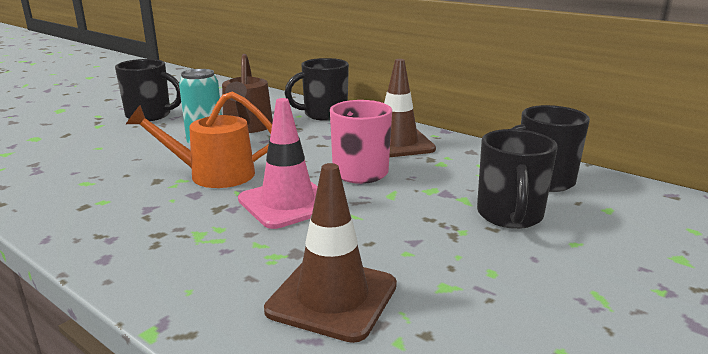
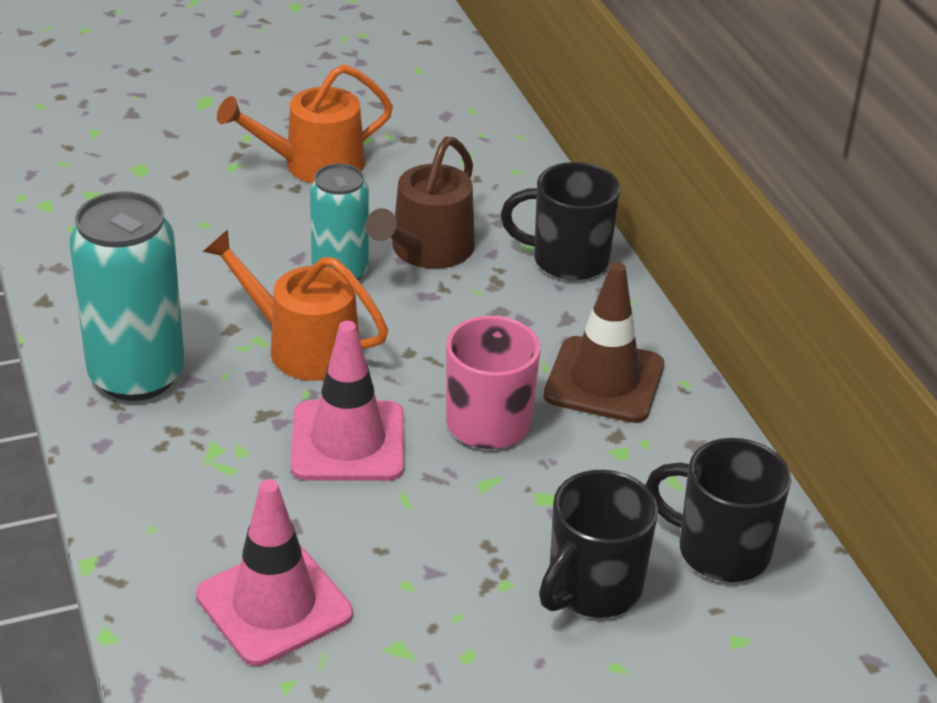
camera: 30 degrees right, 15 degrees up
black mug [115,59,181,121] -> orange watering can [217,65,393,183]
brown traffic cone [264,163,397,343] -> pink traffic cone [196,479,353,666]
none -> turquoise can [70,191,185,401]

